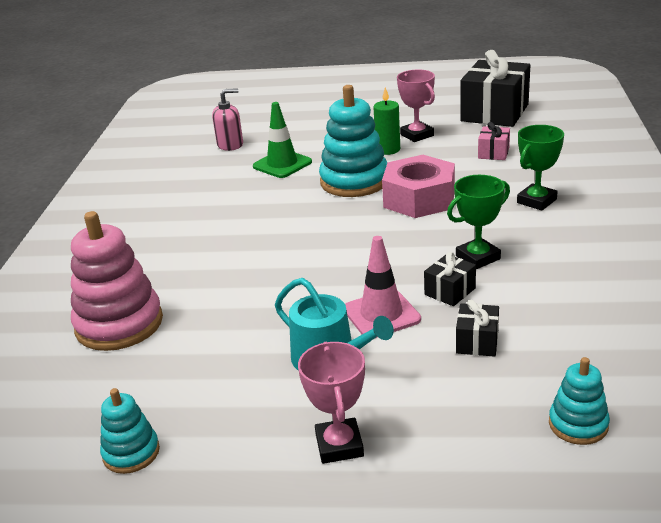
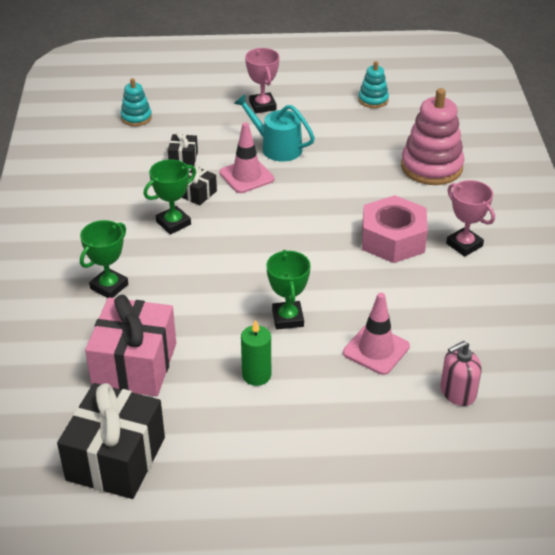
camera: 170 degrees right, 10 degrees up
green traffic cone [253,102,312,178] -> pink traffic cone [343,293,410,375]
turquoise stacking toy [319,85,387,197] -> green trophy [267,250,311,329]
pink nut [382,155,455,218] -> pink nut moved to [362,195,428,263]
pink trophy [397,70,435,142] -> pink trophy moved to [446,180,495,257]
pink gift [478,122,510,160] -> pink gift [85,295,176,397], size x2.17

